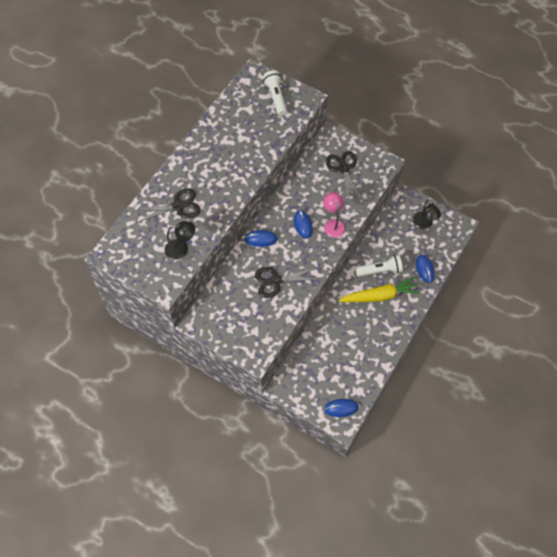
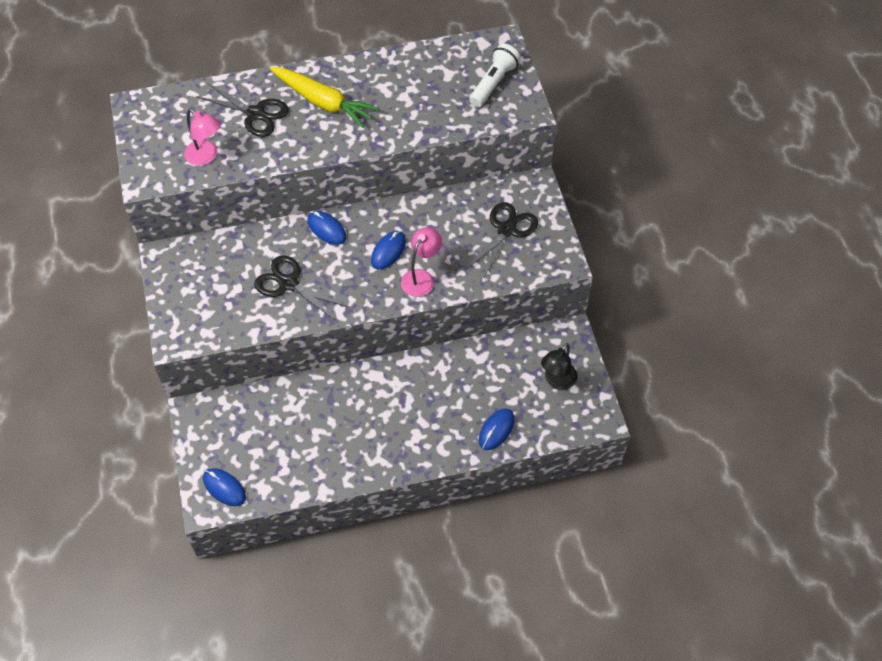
camera: 45 degrees right, 5 degrees down
black lamp [165,221,195,260] -> pink lamp [184,109,221,166]
yellow carrot [338,277,420,302] -> yellow carrot moved to [270,67,379,128]
white flashlight [355,255,403,277] -> none

